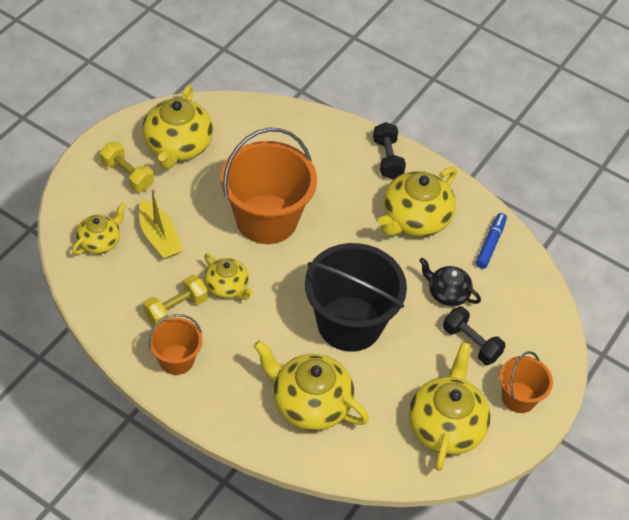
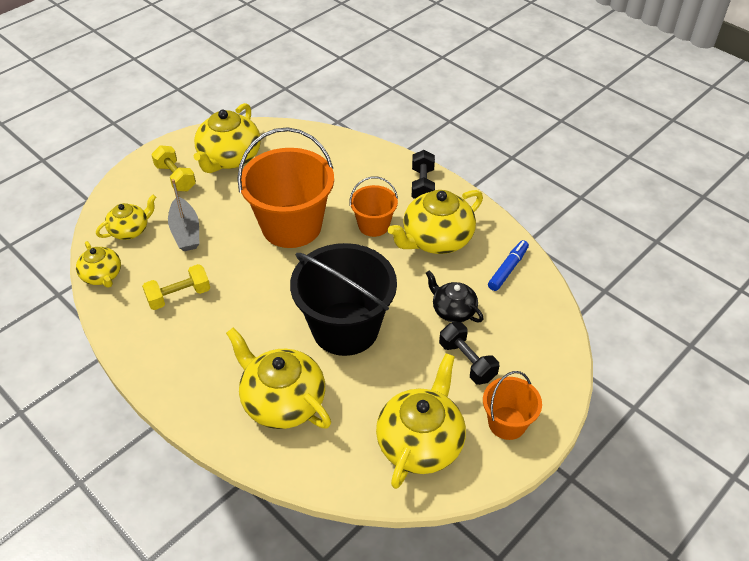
camera: 15 degrees right, 5 degrees down
yellow boat [139,189,183,259] -> grey boat [168,179,199,251]
orange bucket [148,314,202,375] -> orange bucket moved to [350,177,398,237]
yellow teapot [204,253,253,300] -> yellow teapot moved to [76,241,121,288]

